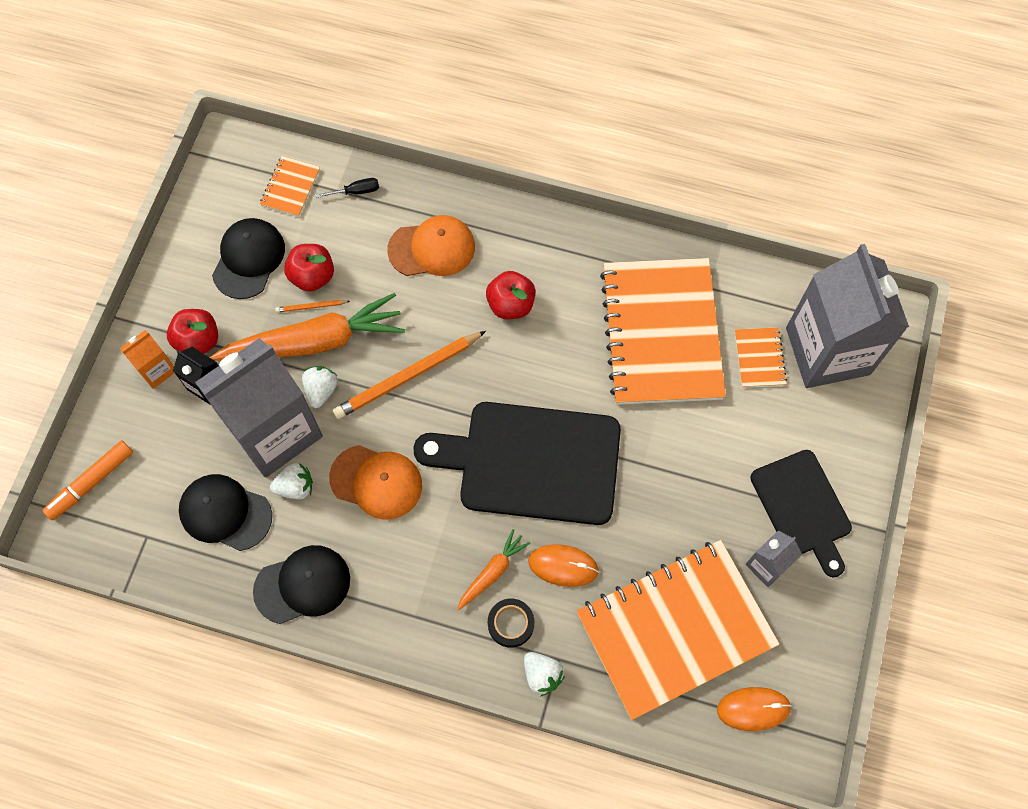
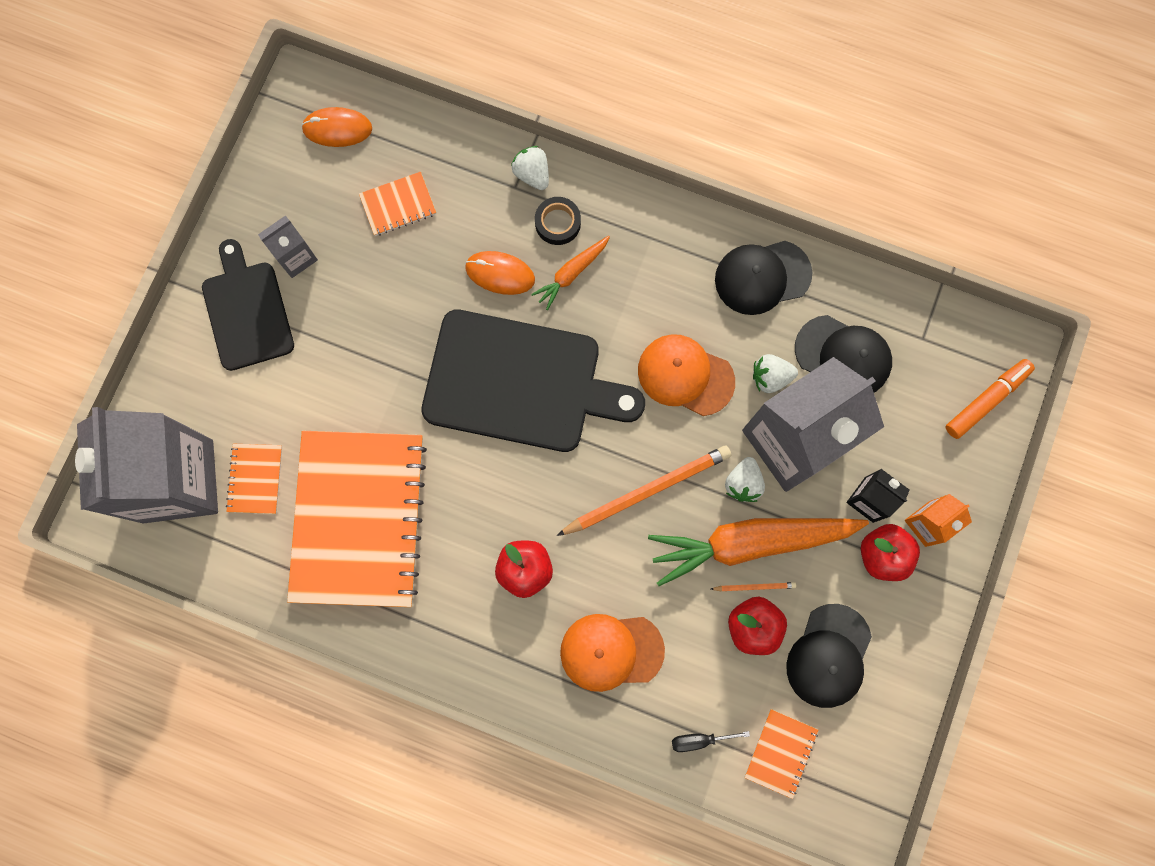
camera: 175 degrees left, 10 degrees up
orange notebook [576,540,779,720] -> orange notebook [359,172,436,236], size x0.41

